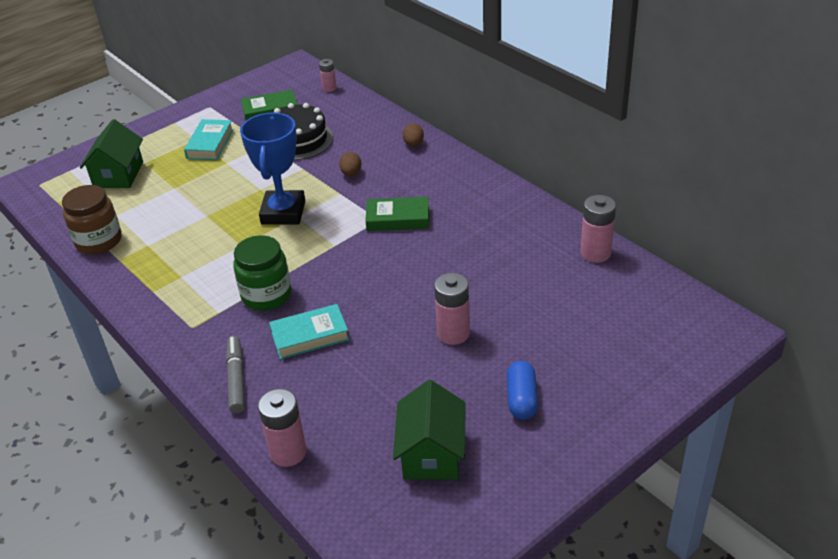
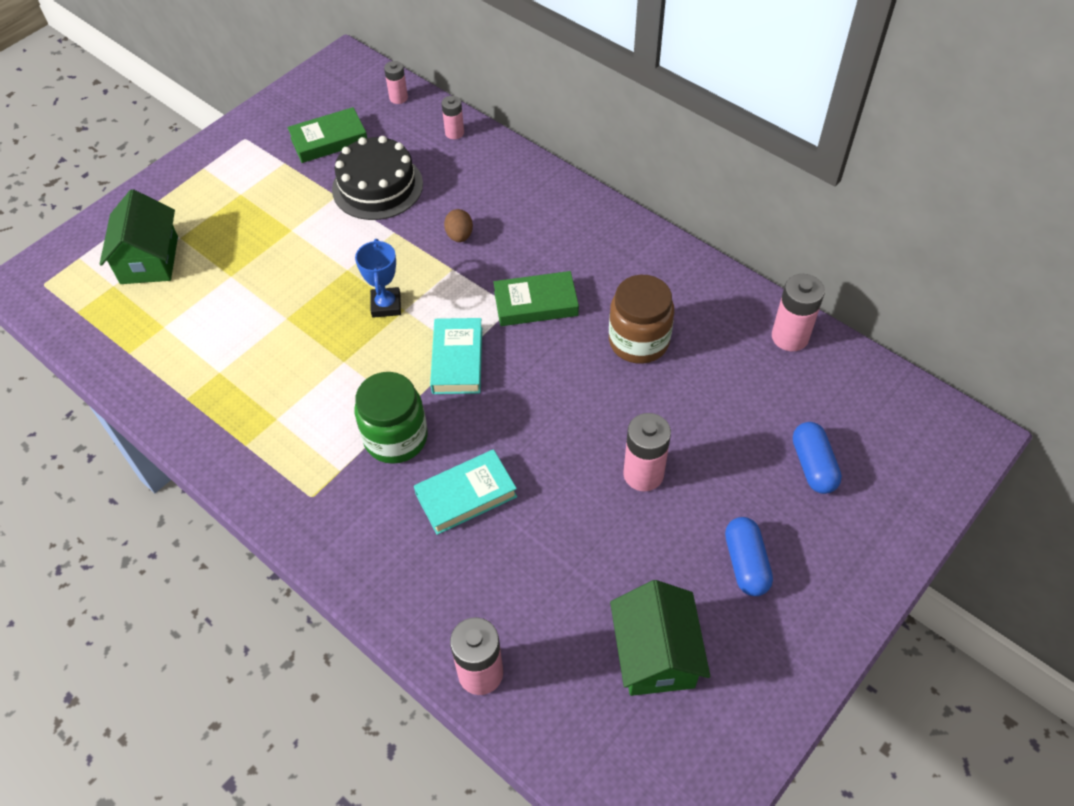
camera: 10 degrees left, 15 degrees up
brown jar [62,185,122,254] -> brown jar moved to [609,275,674,364]
turquoise book [184,119,234,160] -> turquoise book moved to [430,318,482,394]
grey marker [226,336,245,413] -> none
blue trophy [240,113,305,225] -> blue trophy [355,239,401,318], size x0.57
brown egg [402,123,424,147] -> none
none -> pink battery [442,96,464,139]
none -> blue capsule [793,422,842,494]

